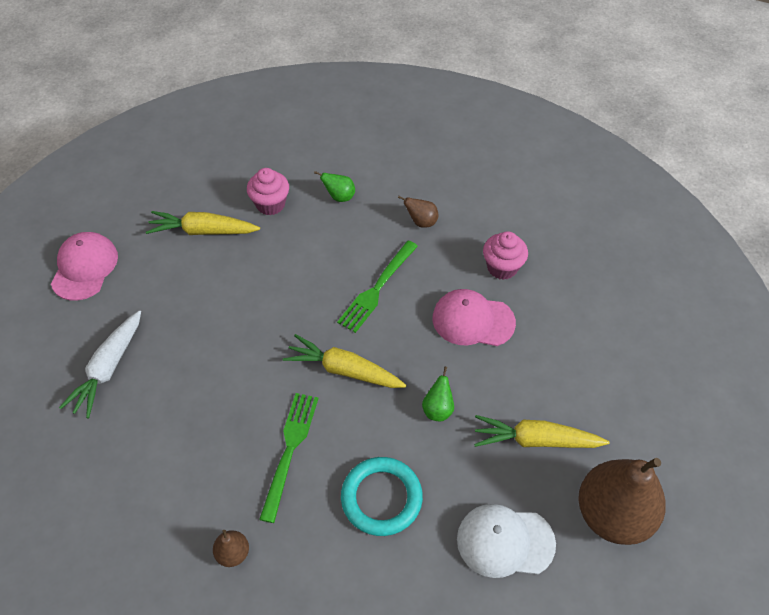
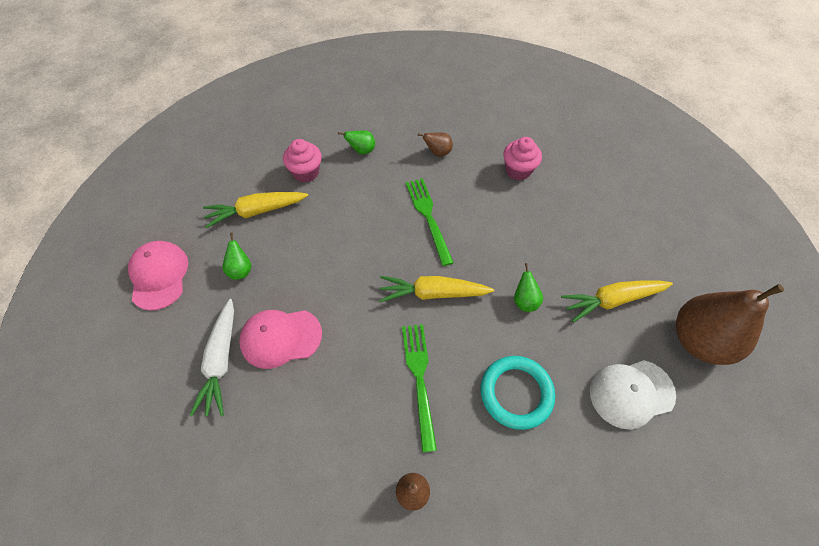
camera: 20 degrees left, 5 degrees up
green fork [337,241,418,333] -> green fork turned 150 degrees clockwise [406,178,454,266]
pink cap [433,289,516,346] -> pink cap moved to [239,310,322,369]
none -> green pear [222,233,252,280]

